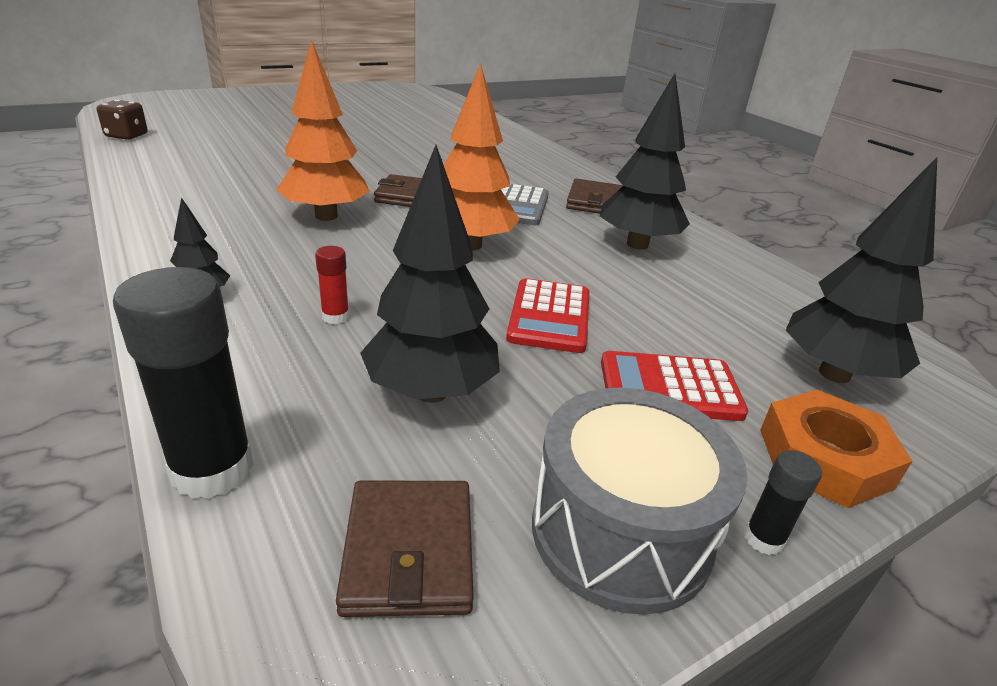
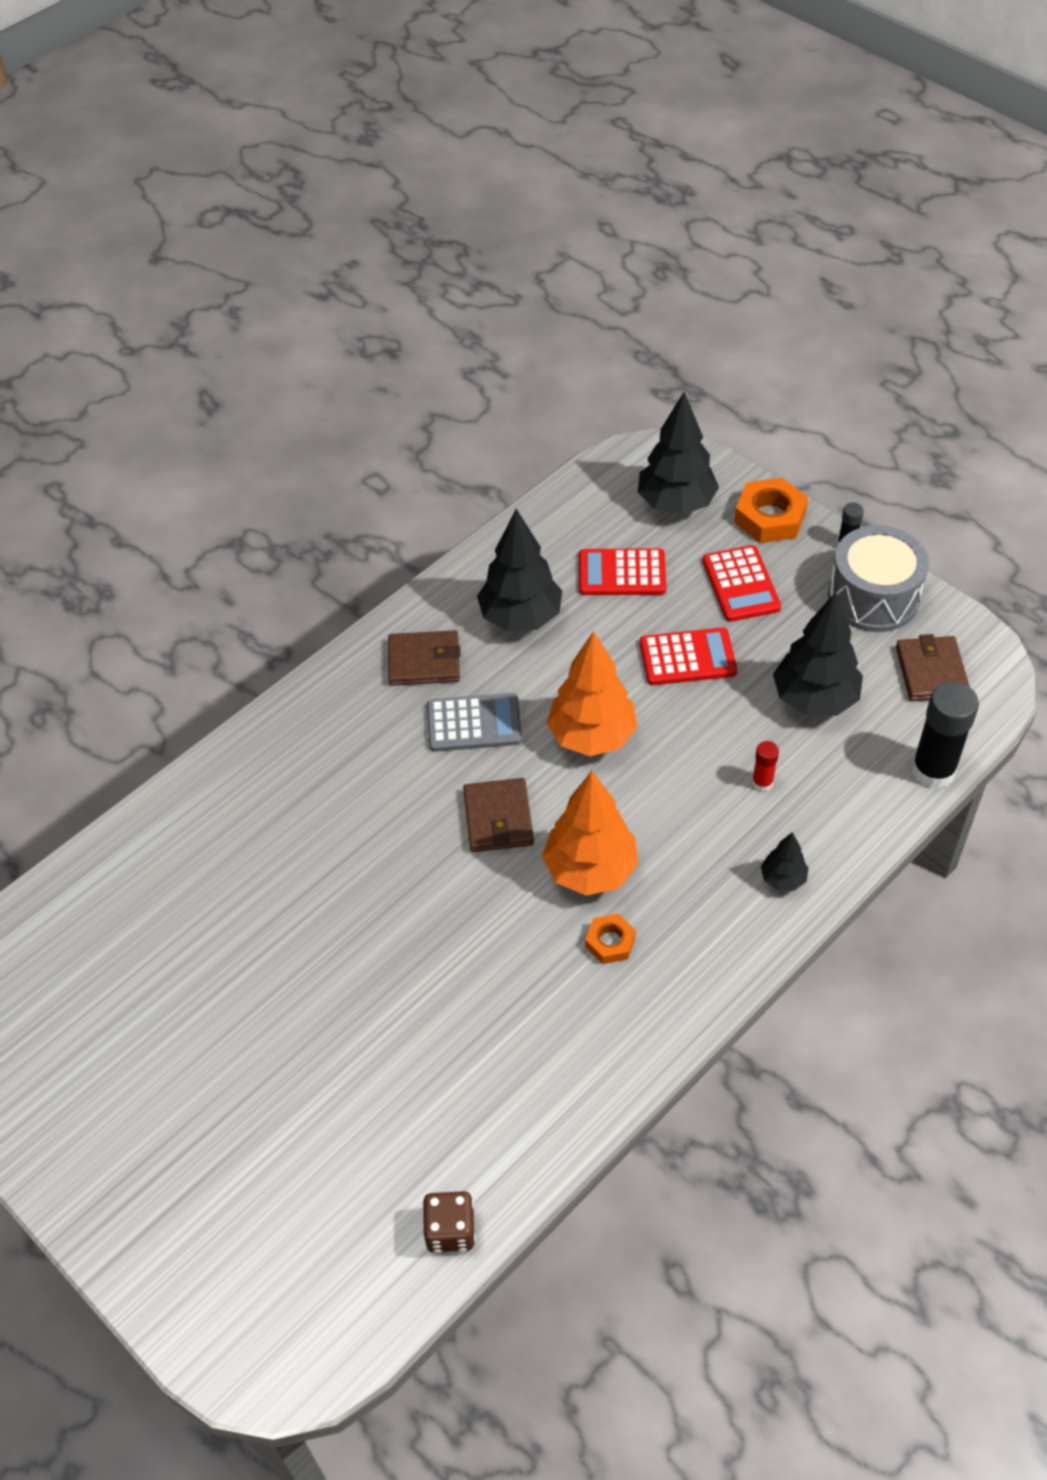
camera: 100 degrees left, 20 degrees up
brown wallet [336,481,474,617] -> brown wallet turned 75 degrees counterclockwise [896,634,970,701]
none -> red calculator [579,548,666,595]
none -> orange nut [585,914,636,964]

